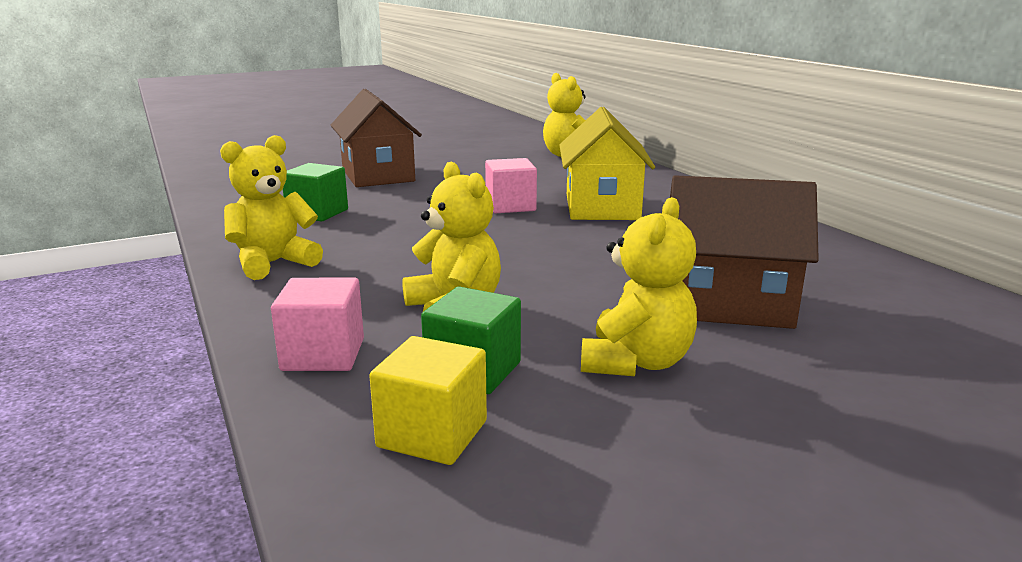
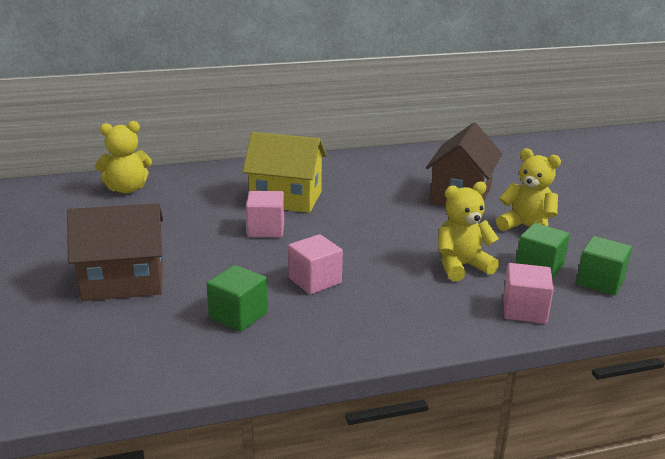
camera: 80 degrees left, 5 degrees up
yellow teddy bear [220,135,323,280] -> none
yellow cube [369,336,487,465] -> green cube [576,236,632,296]
none -> pink cube [288,234,343,295]

